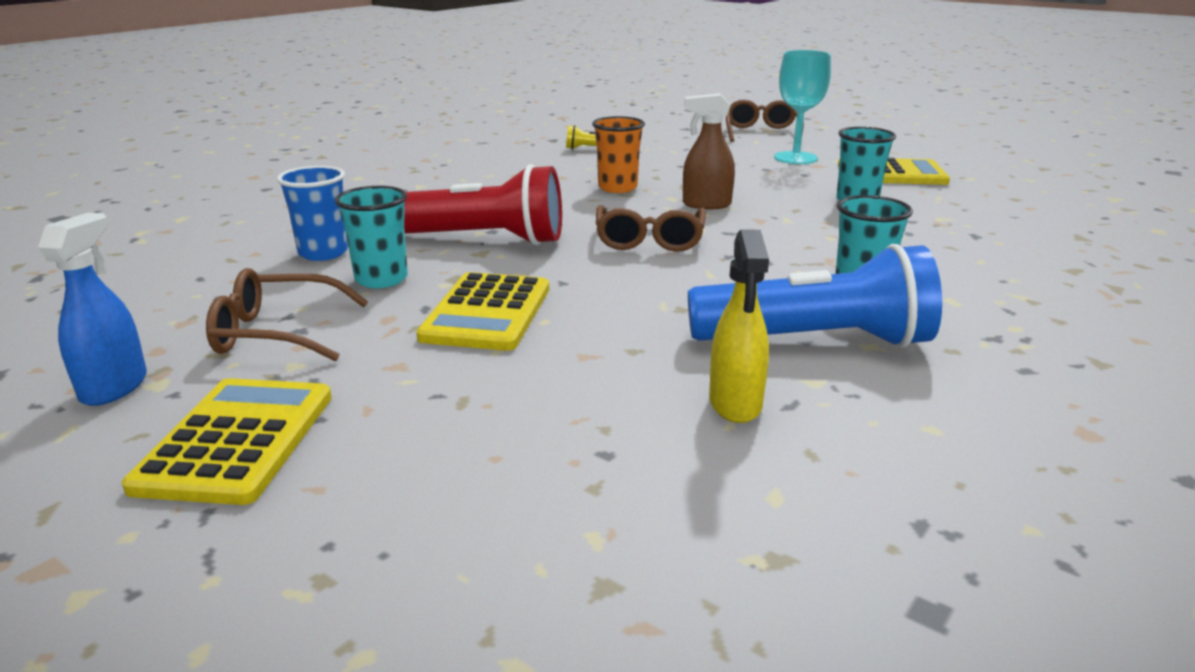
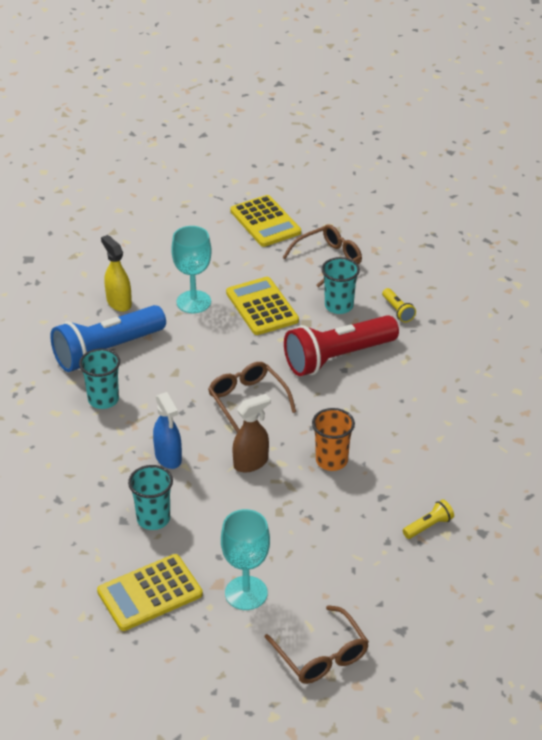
camera: 145 degrees right, 15 degrees up
blue spray bottle [38,213,147,406] -> blue spray bottle moved to [153,392,182,469]
blue cup [277,166,348,261] -> yellow flashlight [382,288,416,322]
none -> turquoise goblet [171,226,212,313]

